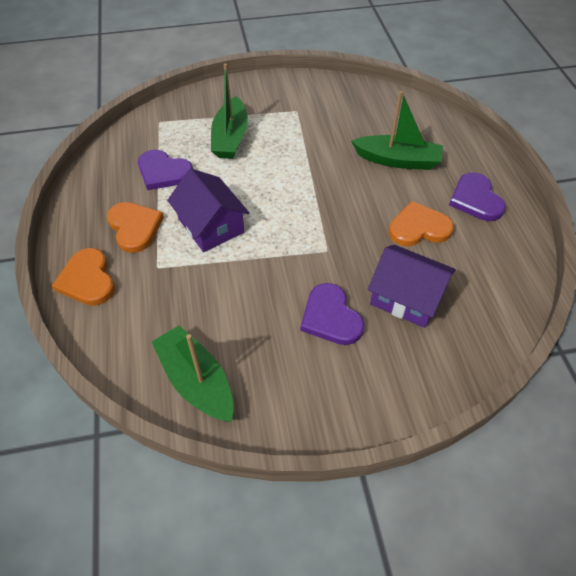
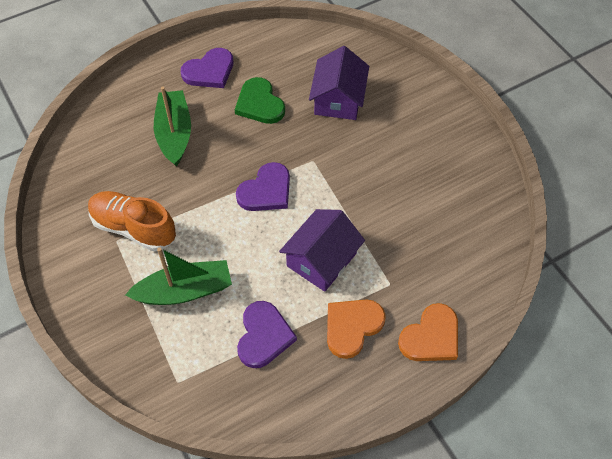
camera: 110 degrees left, 5 degrees up
green boat [152,325,234,422] -> none
purple heart [300,283,364,345] -> purple heart moved to [236,162,290,211]
orange heart [389,201,454,246] -> green heart [235,77,285,124]
none -> orange shoe [88,191,176,251]

